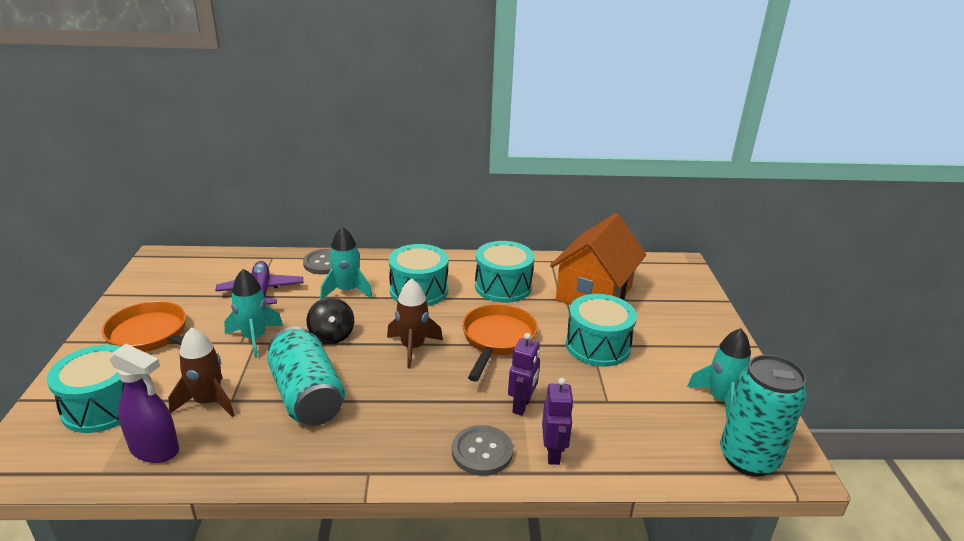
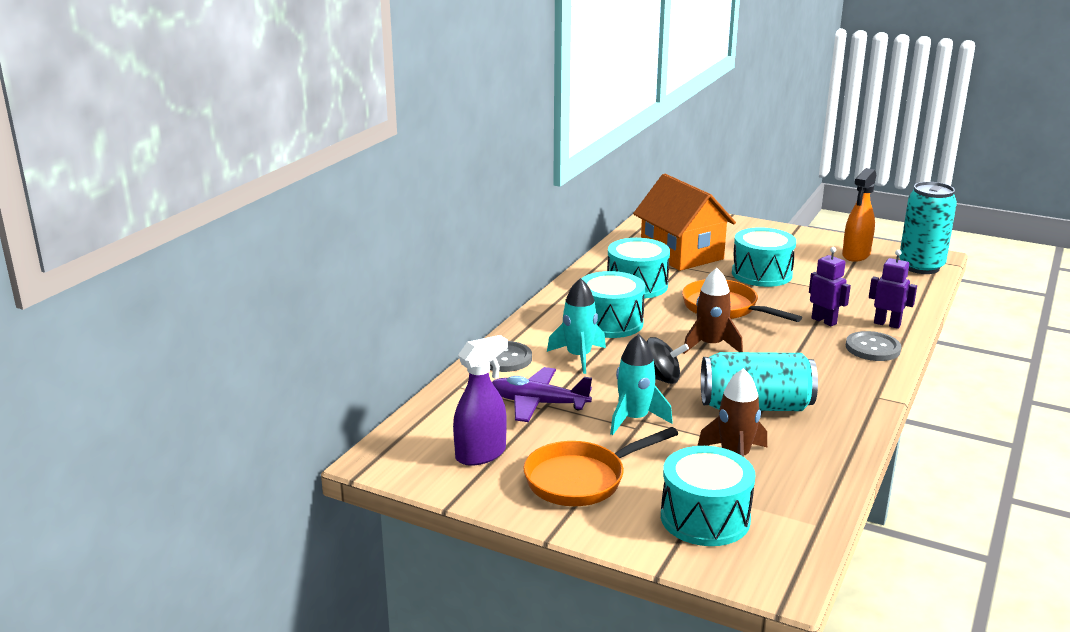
camera: 60 degrees left, 5 degrees down
purple spray bottle [109,344,179,463] -> purple spray bottle moved to [453,335,508,466]
turquoise rocket [687,328,751,418] -> orange spray bottle [842,168,877,262]

